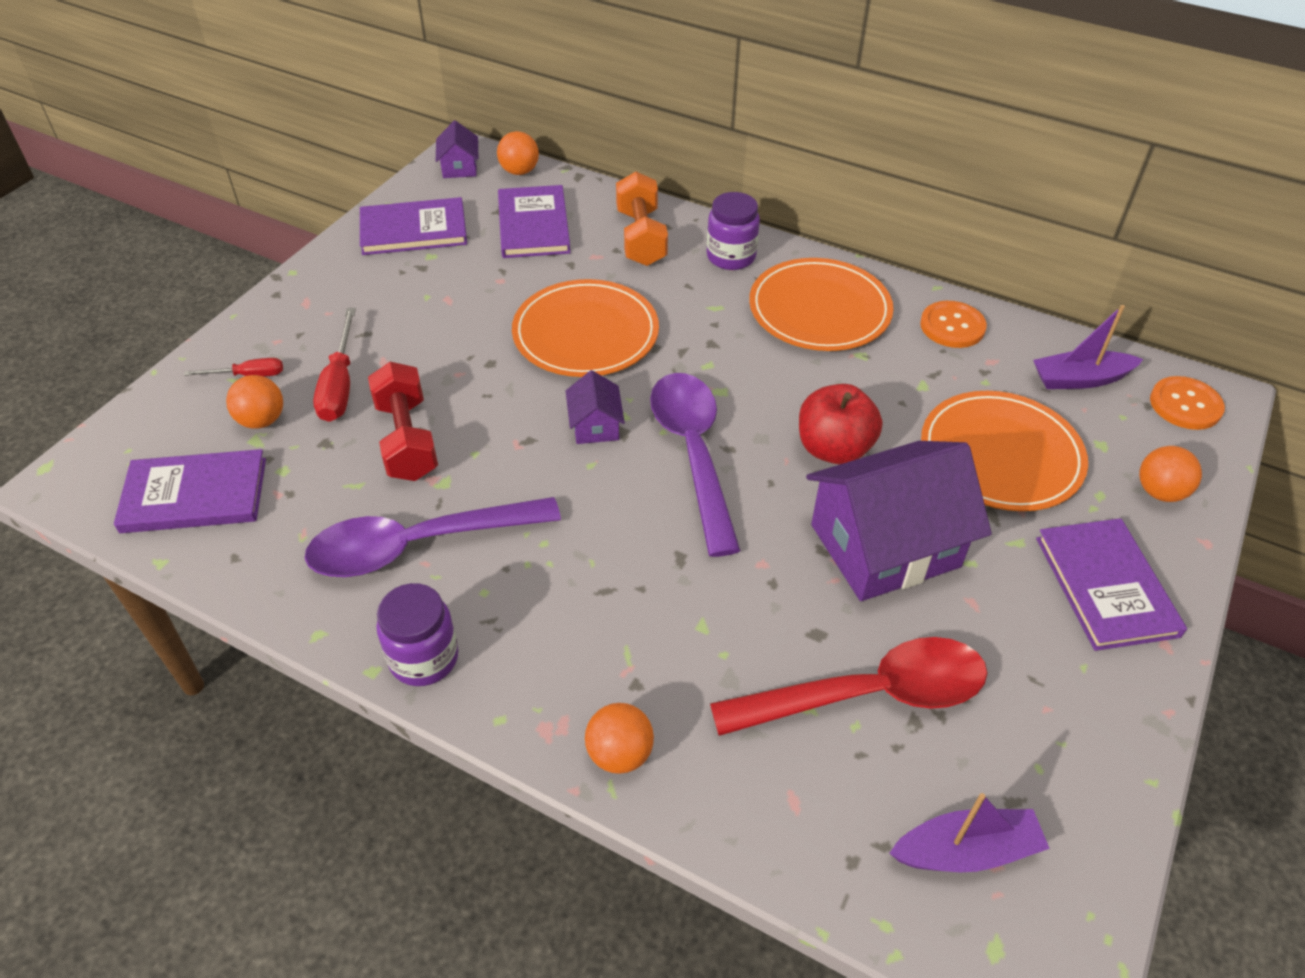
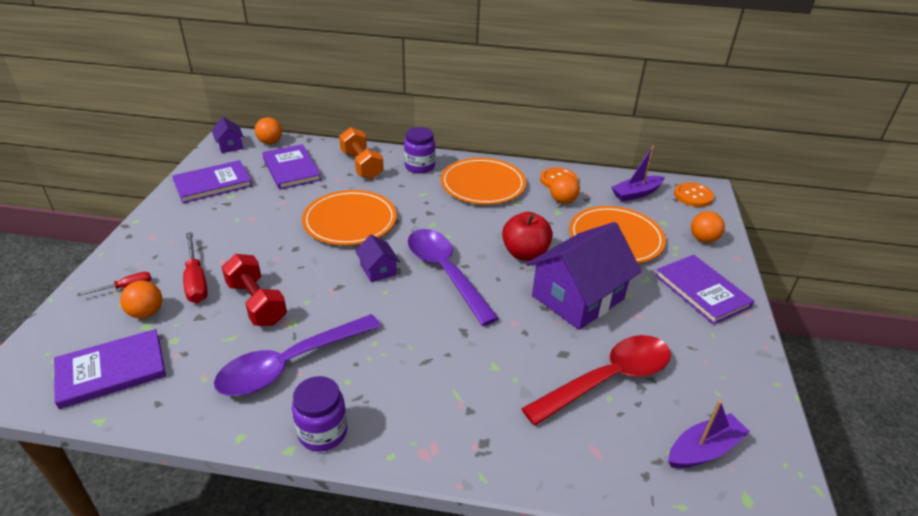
camera: 20 degrees left, 10 degrees down
orange ball [585,703,654,774] -> orange ball moved to [550,174,580,204]

